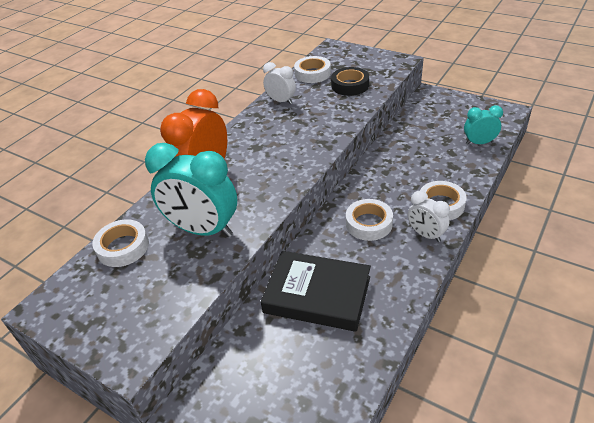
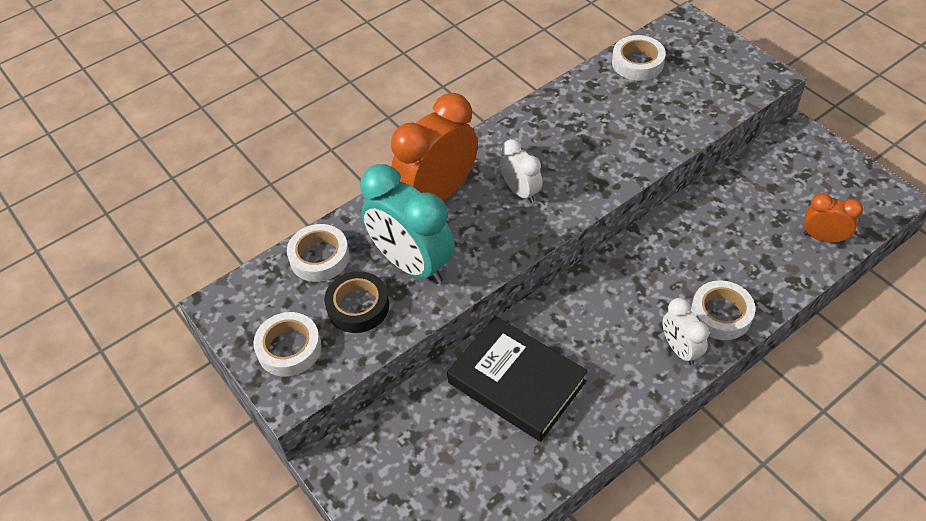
camera: 20 degrees right, 10 degrees up
white clock [263,62,296,104] -> white clock moved to [500,139,543,203]
black tape [331,67,369,96] -> black tape moved to [324,271,389,333]
white tape [346,199,393,241] -> white tape moved to [253,312,321,377]
turquoise clock [464,105,503,145] -> orange clock [803,193,863,243]

